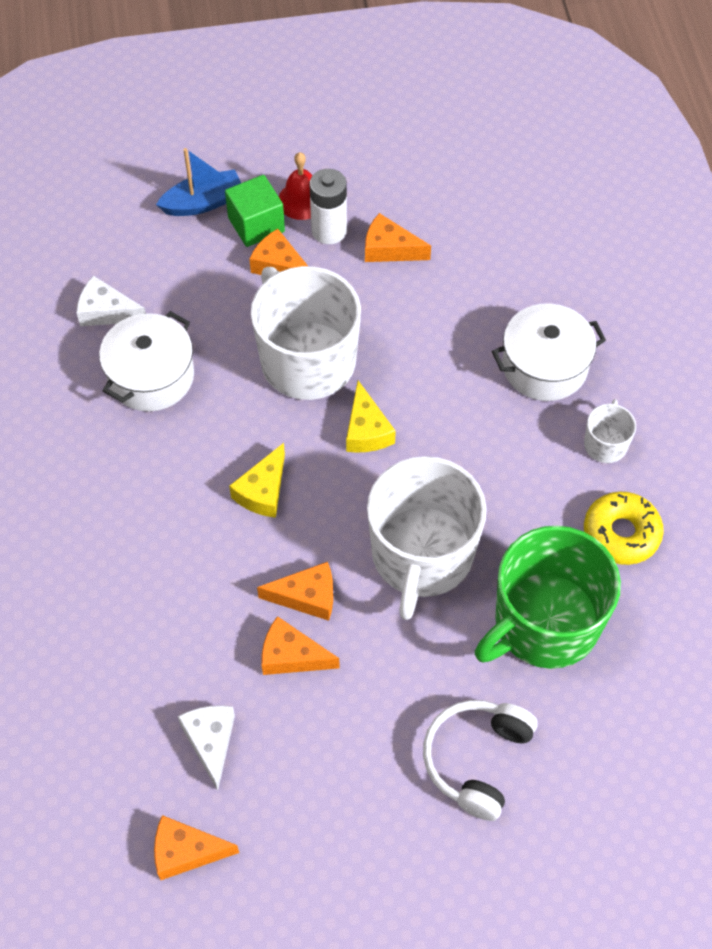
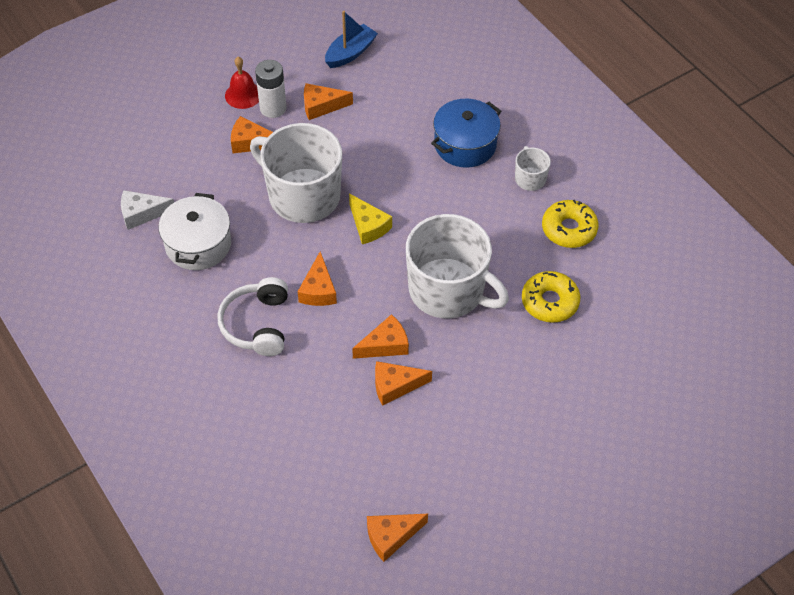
camera: 25 degrees left, 5 degrees down
blue boat [156,148,241,216] -> blue boat moved to [325,11,378,68]
white cheese [178,705,235,791] -> none
green cube [225,175,285,247] -> none
yellow cheese [229,443,285,518] -> orange cheese [298,251,337,306]
white mug [367,456,487,620] -> white mug turned 45 degrees counterclockwise [406,214,509,318]
white headphones [423,700,538,821] -> white headphones moved to [217,277,288,356]
green mug [475,526,621,669] -> yellow donut [522,271,580,323]
white pot [492,304,606,401] -> blue pot [431,99,501,168]

